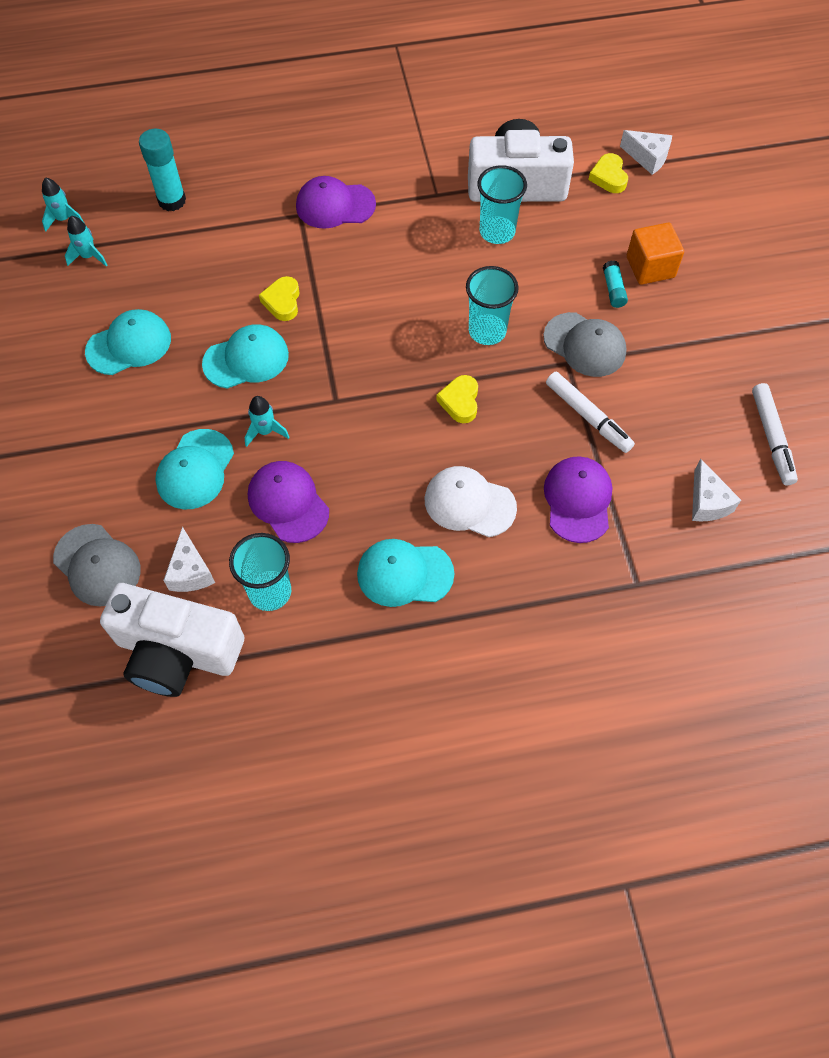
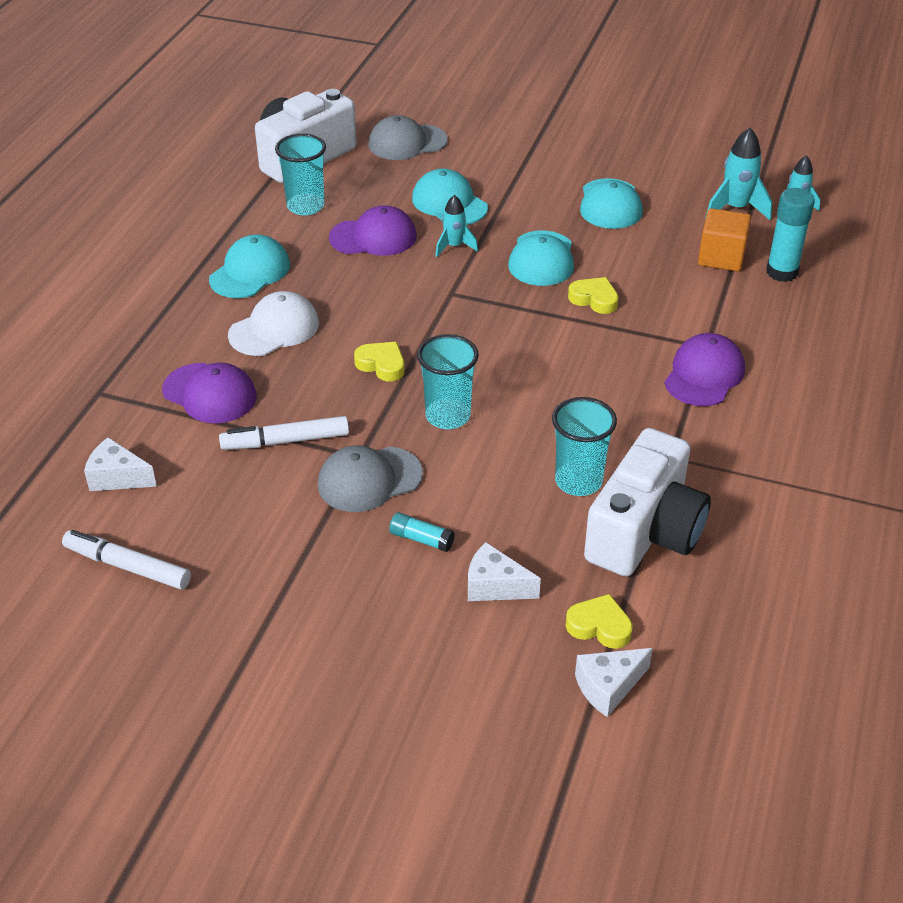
camera: 120 degrees right, 20 degrees down
turquoise rocket [65,216,108,267] -> turquoise rocket [705,128,772,220], size x1.56
white cheese [163,526,215,592] -> white cheese moved to [468,542,541,601]
orange cube [627,223,684,285] -> orange cube moved to [698,208,751,271]

